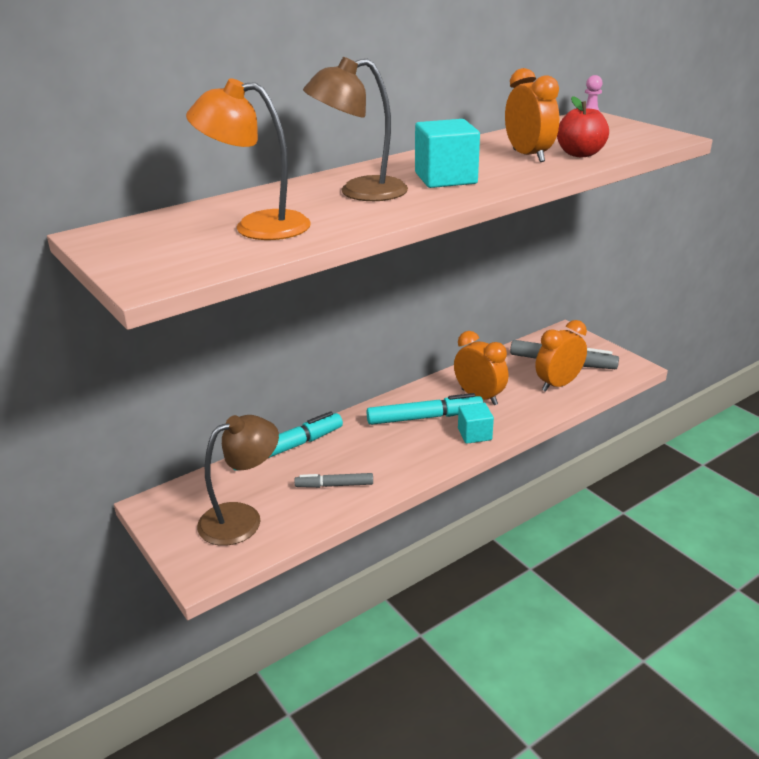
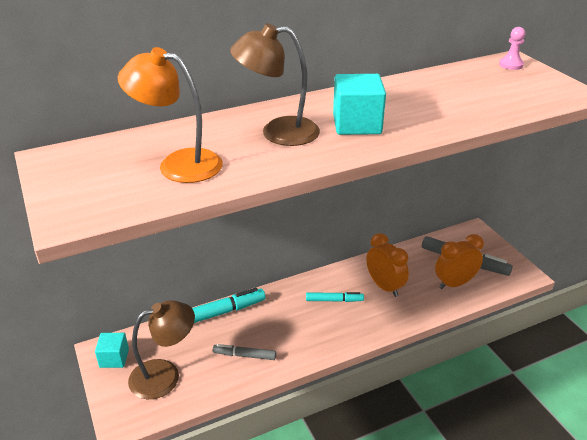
camera: 10 degrees right, 5 degrees up
turquoise marker [367,393,483,425] -> turquoise marker [306,292,364,302], size x0.60
turquoise cube [458,403,494,444] -> turquoise cube moved to [95,333,129,368]
orange clock [505,68,559,162] -> none
red apple [557,96,609,157] -> none

